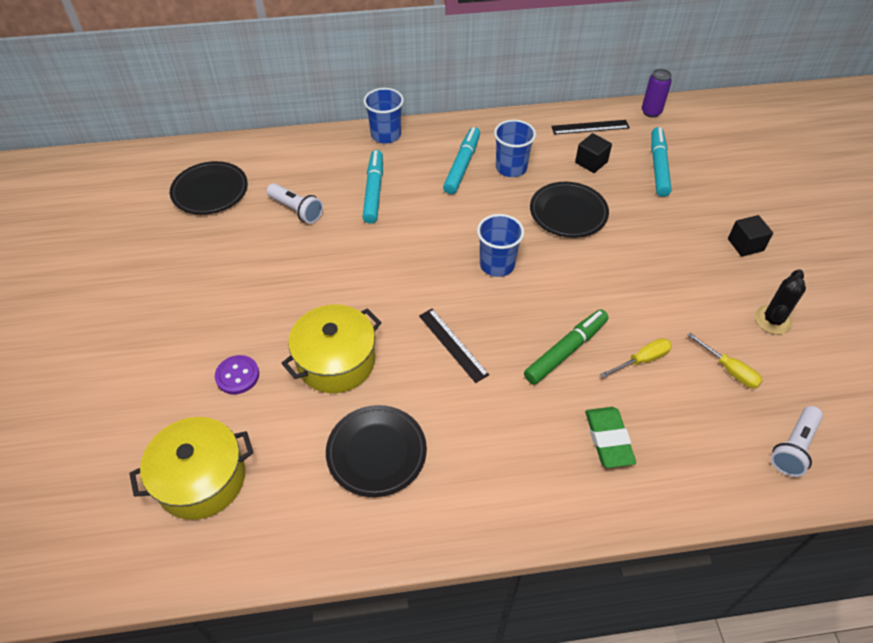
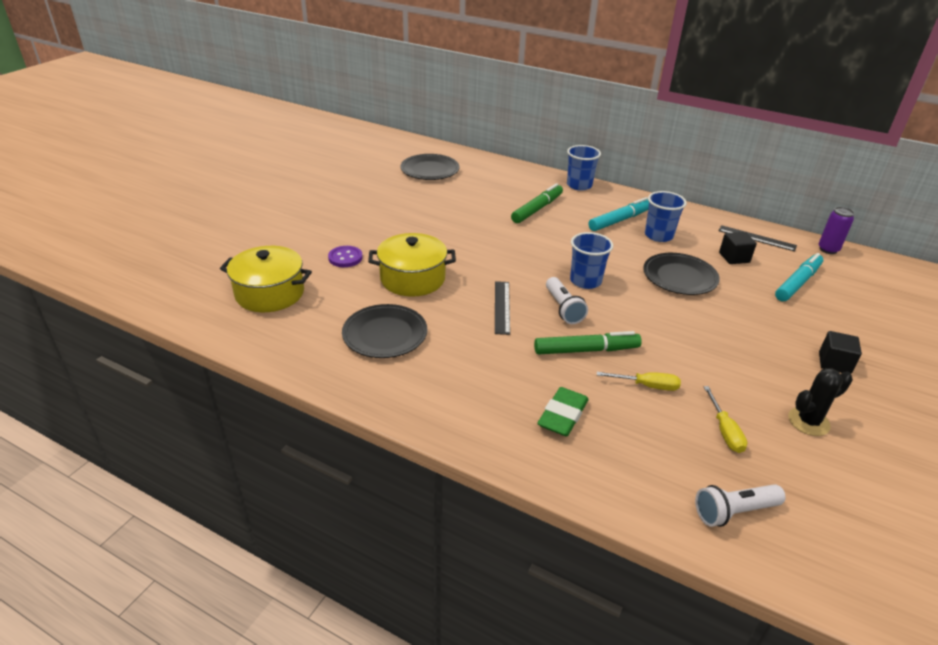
camera: 35 degrees right, 15 degrees down
white flashlight [267,183,323,224] -> white flashlight moved to [546,277,588,324]
turquoise marker [362,150,383,224] -> green marker [511,183,563,223]

